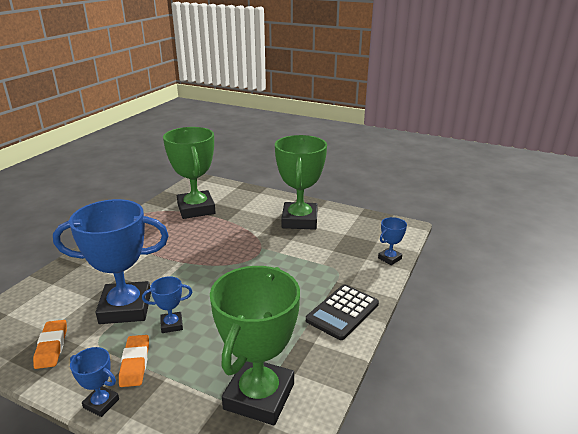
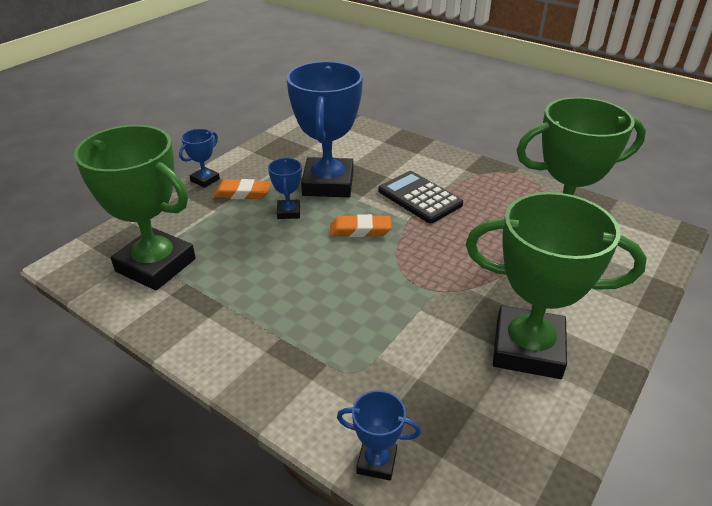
camera: 100 degrees right, 10 degrees up
orange eraser [33,320,67,369] -> orange eraser moved to [330,214,392,237]
black calculator [306,285,379,340] -> black calculator moved to [378,171,463,223]
blue trophy [378,217,407,265] -> blue trophy turned 45 degrees counterclockwise [337,390,421,480]

